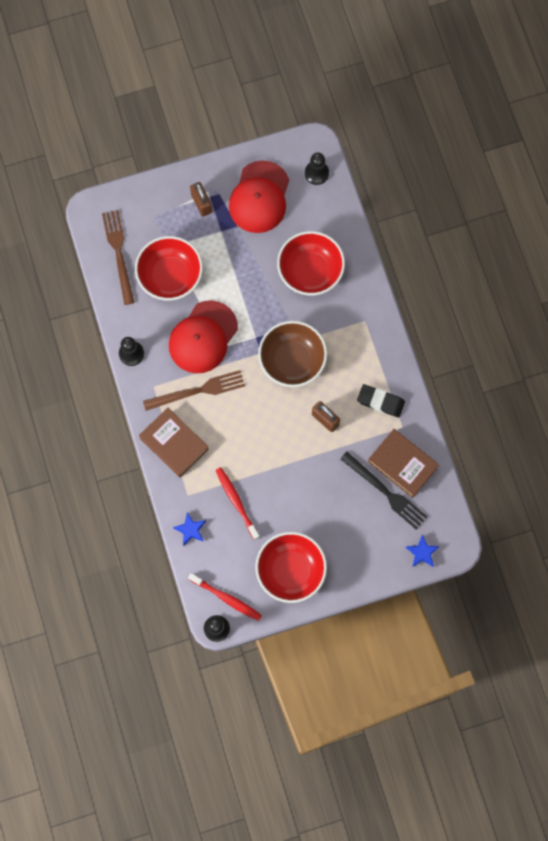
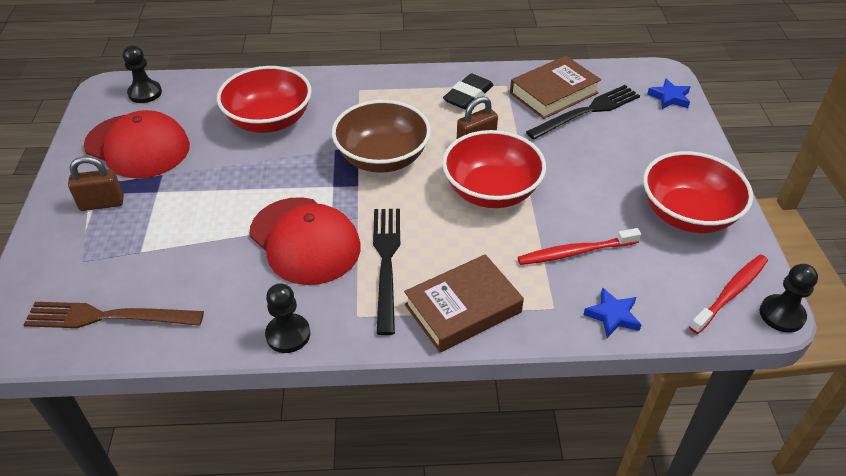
camera: 75 degrees left, 30 degrees down
red bowl [135,236,203,300] -> red bowl moved to [442,130,546,208]
brown fork [143,370,245,411] -> black fork [373,209,400,335]

